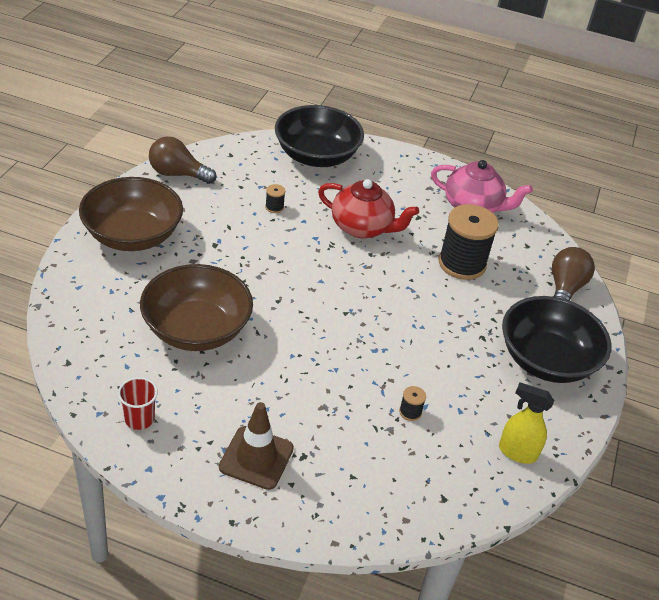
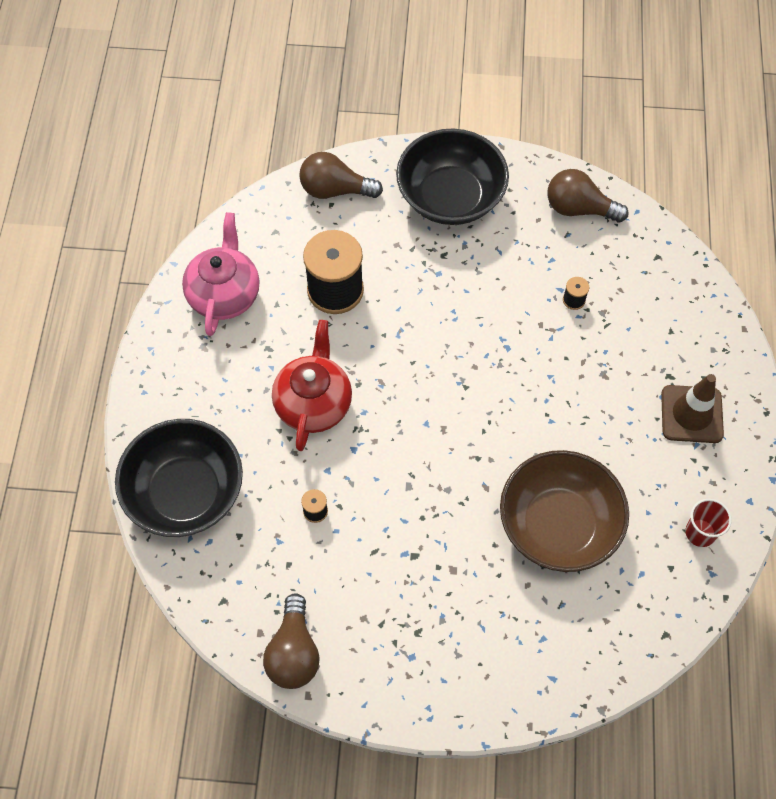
camera: 100 degrees left, 20 degrees up
brown bowl [79,177,183,251] -> none
yellow spray bottle [499,383,554,464] -> brown light bulb [547,169,629,222]

